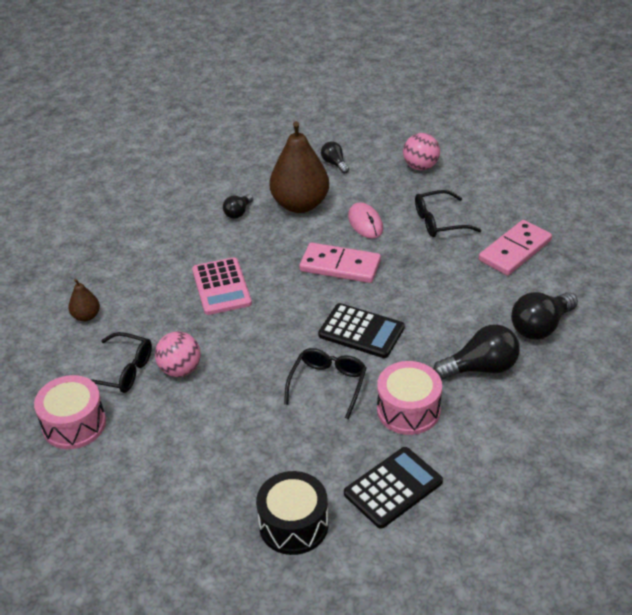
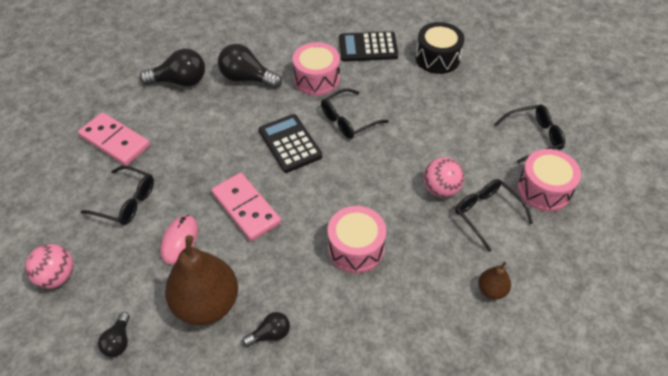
camera: 145 degrees left, 10 degrees up
pink calculator [192,257,252,315] -> pink drum [328,206,386,273]
pink domino [479,220,552,276] -> pink domino turned 45 degrees clockwise [78,112,150,166]
none -> black glasses [495,105,565,163]

